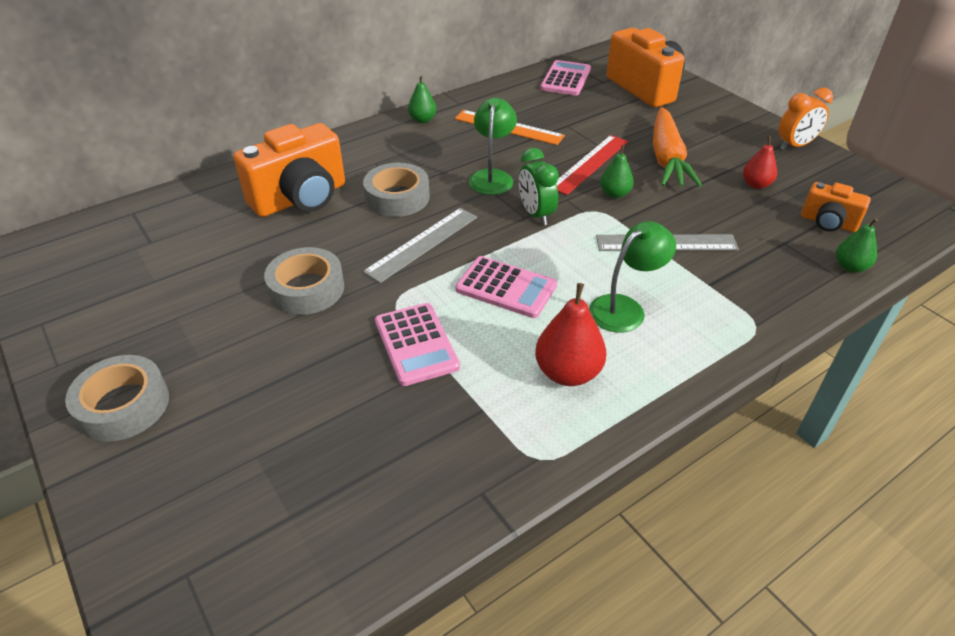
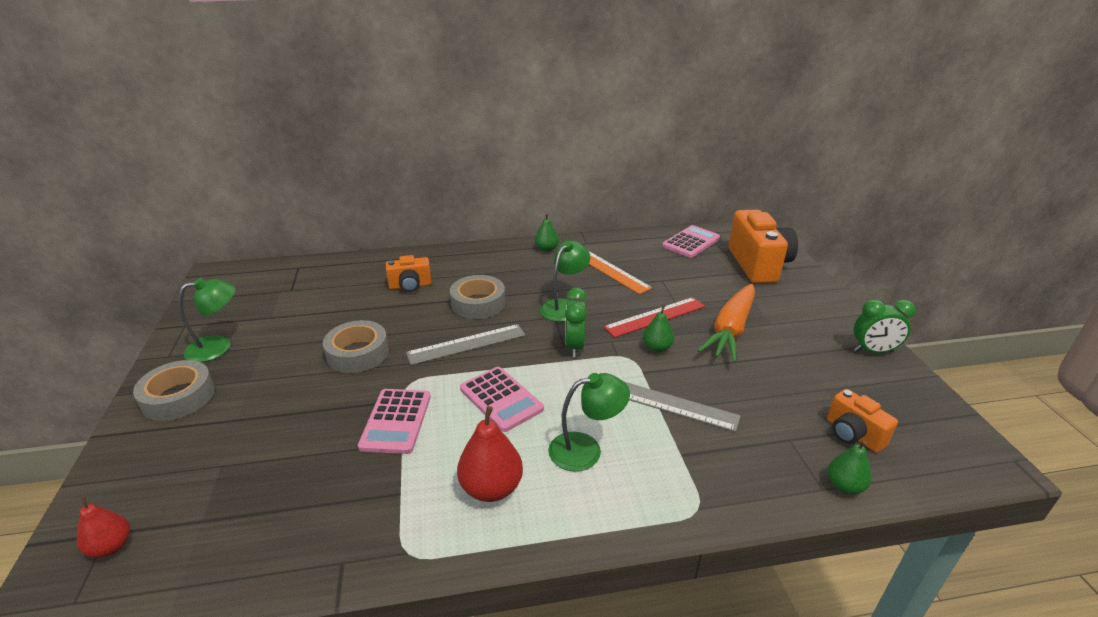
camera: 25 degrees right, 10 degrees down
orange camera [233,123,345,217] -> orange camera [386,255,432,292], size x0.54
red pear [743,136,777,189] -> red pear moved to [77,496,130,558]
orange clock [779,88,833,150] -> green clock [854,300,916,353]
none -> green lamp [178,278,236,362]

